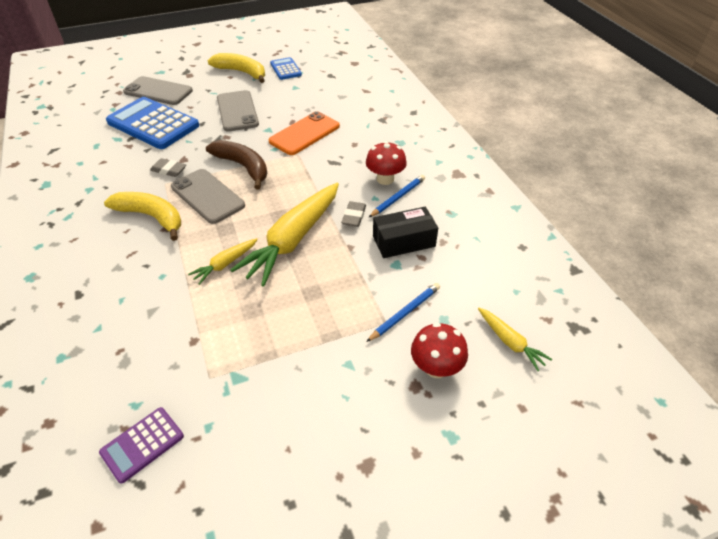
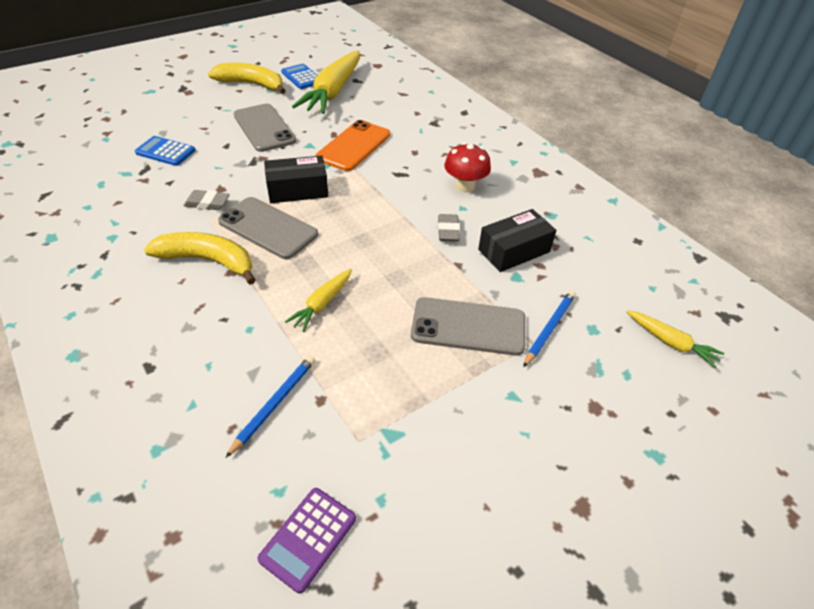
camera: 15 degrees left, 0 degrees up
blue calculator [106,97,199,149] -> blue calculator [135,136,195,166], size x0.50
grey phone [123,76,193,105] -> grey phone moved to [411,297,525,356]
brown banana [206,140,267,190] -> black box [264,155,328,203]
yellow carrot [230,183,339,286] -> yellow carrot moved to [292,51,360,114]
blue pencil [369,175,425,217] -> blue pencil moved to [225,355,315,458]
red mushroom [411,323,468,378] -> none

